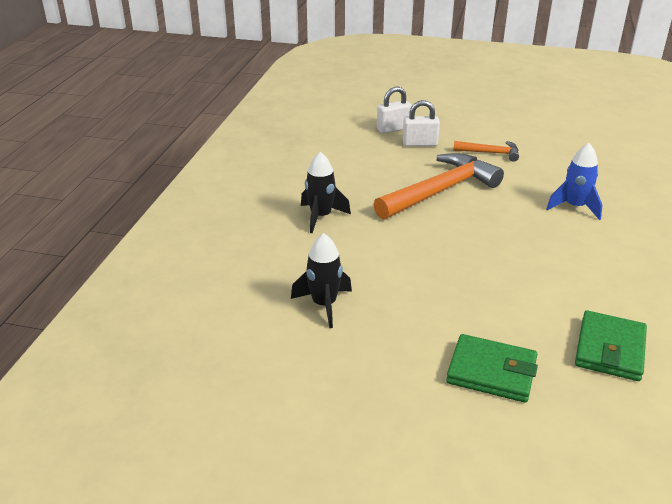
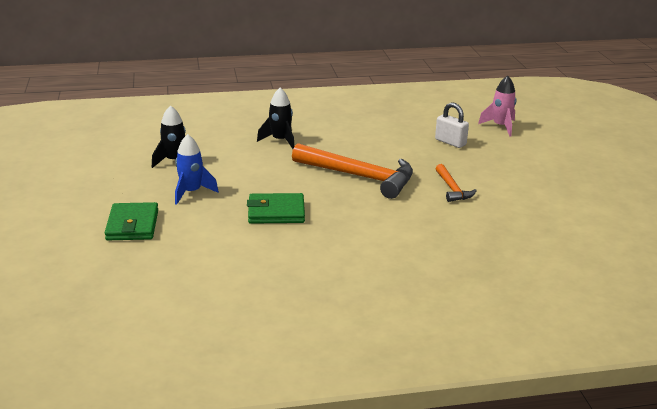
camera: 65 degrees right, 5 degrees down
white padlock [403,100,440,146] -> none
blue rocket [547,143,602,220] -> blue rocket moved to [175,134,219,205]
green wallet [575,310,647,381] -> green wallet moved to [247,193,305,224]
none -> pink rocket [478,76,517,137]

